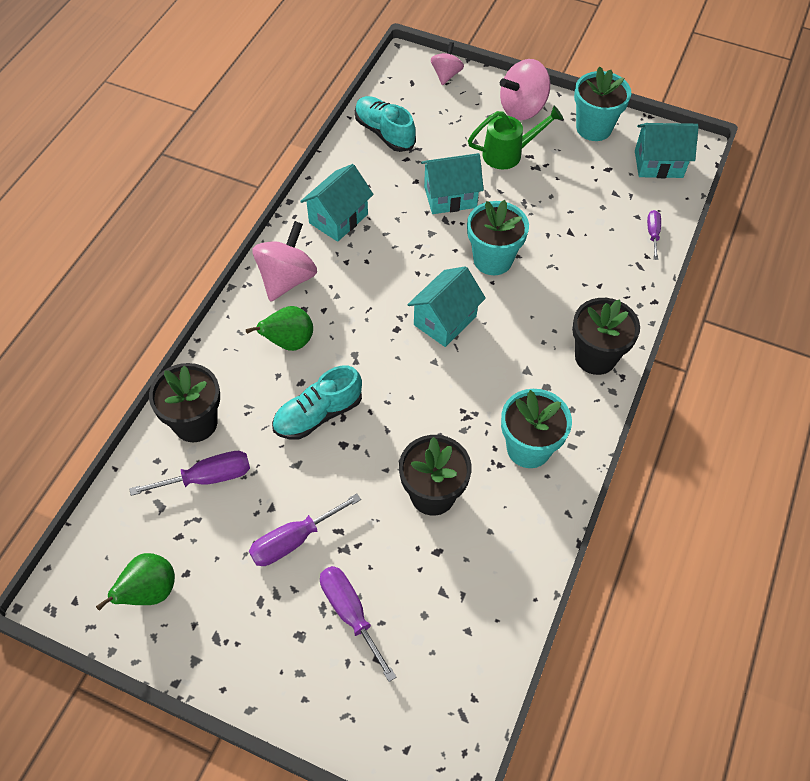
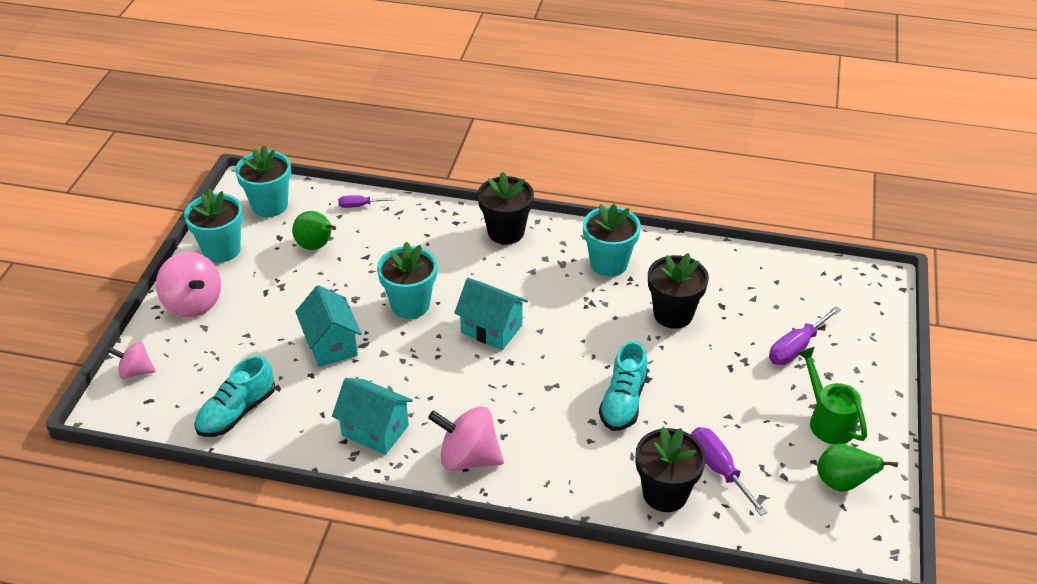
camera: 100 degrees left, 15 degrees down
green pear [246,306,313,351] -> green pear moved to [292,211,336,250]
purple screwdriver [249,493,361,566] -> none
turquoise shoe [272,366,362,440] -> turquoise shoe turned 60 degrees clockwise [599,341,648,431]
green watering can [468,106,563,169] -> green watering can moved to [797,347,867,444]
turquoise house [635,123,699,178] -> turquoise flower pot [235,145,291,217]

